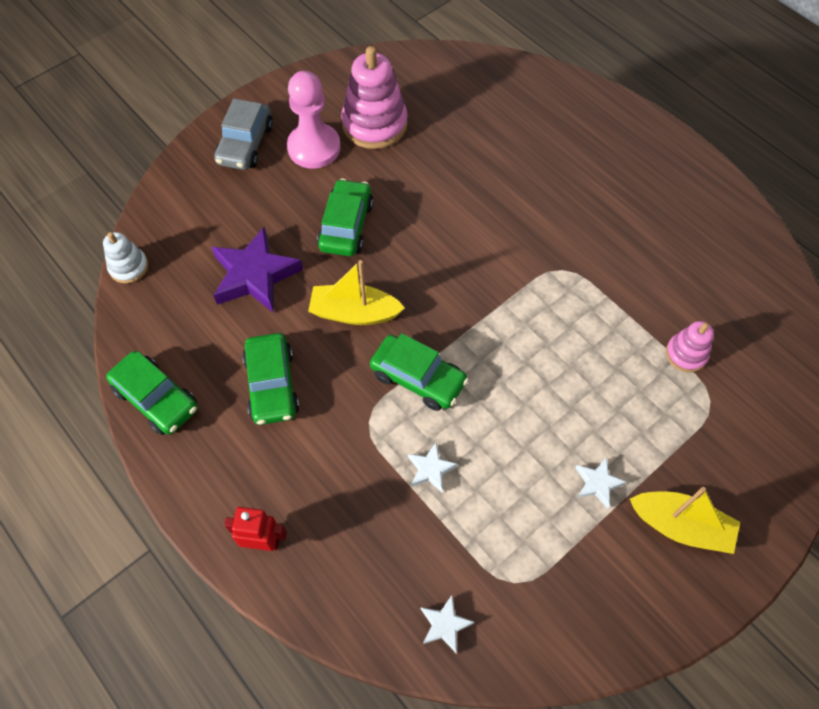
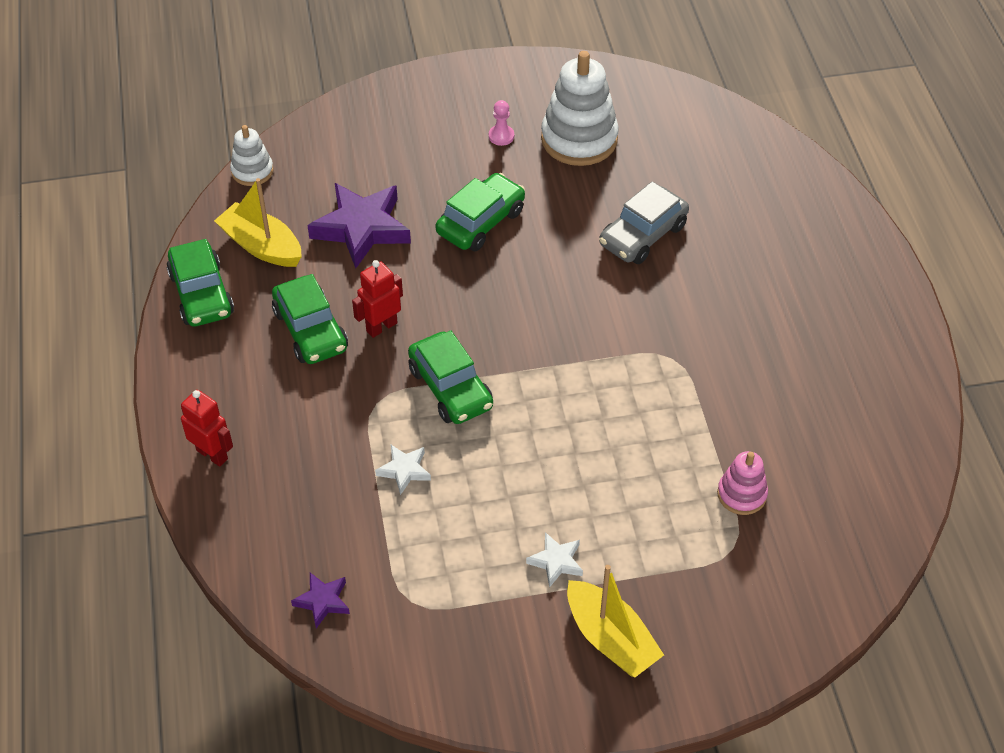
camera: 30 degrees right, 10 degrees down
grey car [214,99,273,170] -> grey car moved to [599,181,689,264]
green car [242,333,300,425] -> green car turned 45 degrees counterclockwise [272,274,348,364]
pink pawn [287,71,341,169] -> pink pawn [489,100,514,146], size x0.42
yellow boat [308,260,405,325] -> yellow boat moved to [214,178,302,267]
pink stacking toy [341,46,408,149] -> white stacking toy [541,51,619,166]
white star [421,595,474,653] -> purple star [291,573,350,628]
none -> red robot [352,260,403,338]

